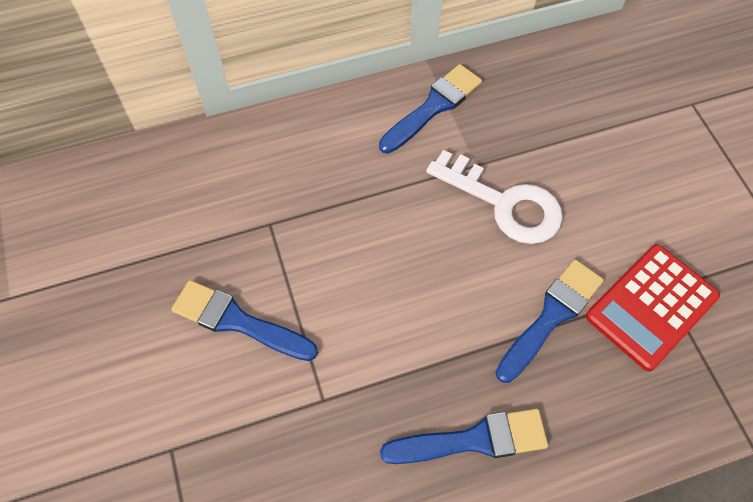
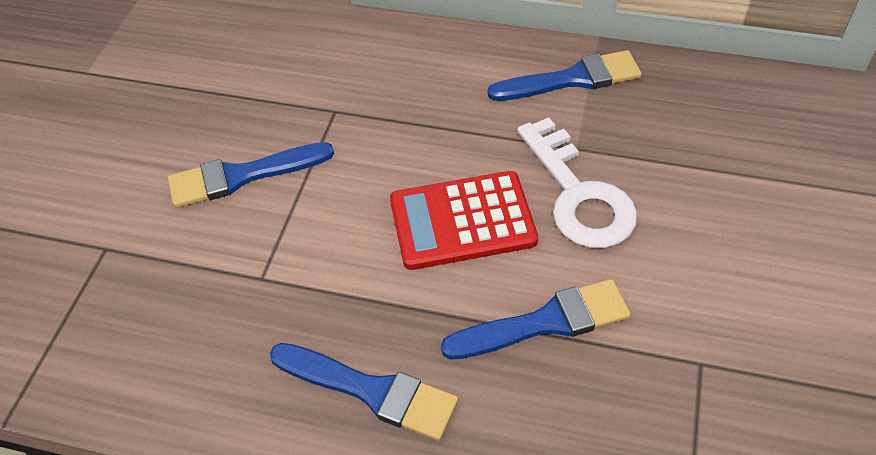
camera: 35 degrees right, 10 degrees down
blue brush [171,280,318,361] -> blue brush turned 75 degrees counterclockwise [168,142,334,208]
red calculator [586,244,720,371] -> red calculator moved to [390,171,538,270]

